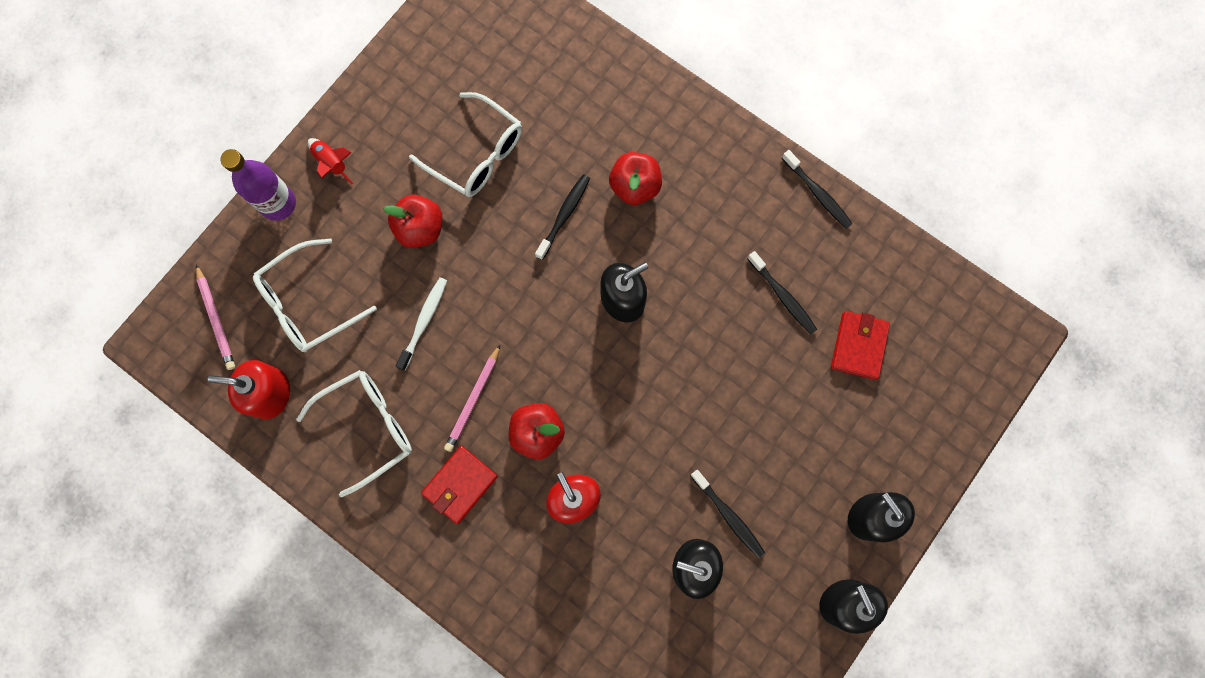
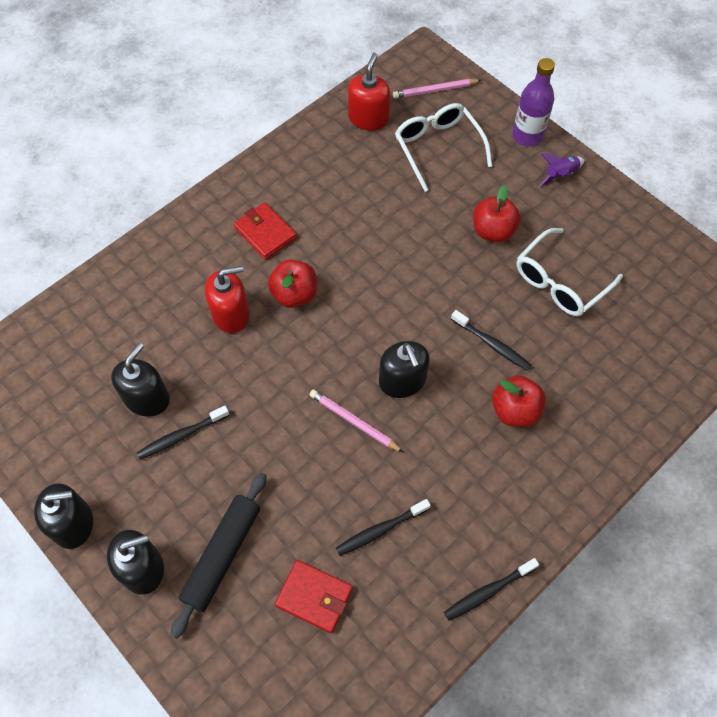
camera: 100 degrees right, 15 degrees down
white glasses [296,370,412,497] -> none
red rocket [308,138,353,184] -> purple rocket [540,153,584,187]
white toothbrush [396,277,447,370] -> none
pink pencil [444,345,500,452] -> pink pencil moved to [309,389,404,453]
none -> black rolling pin [170,472,266,639]

